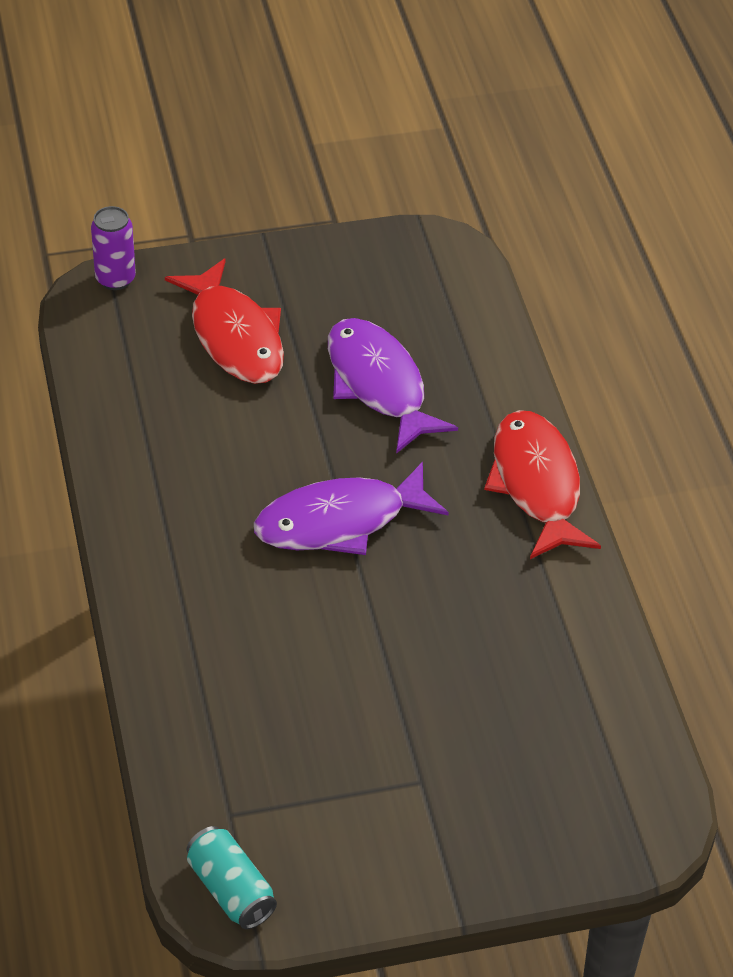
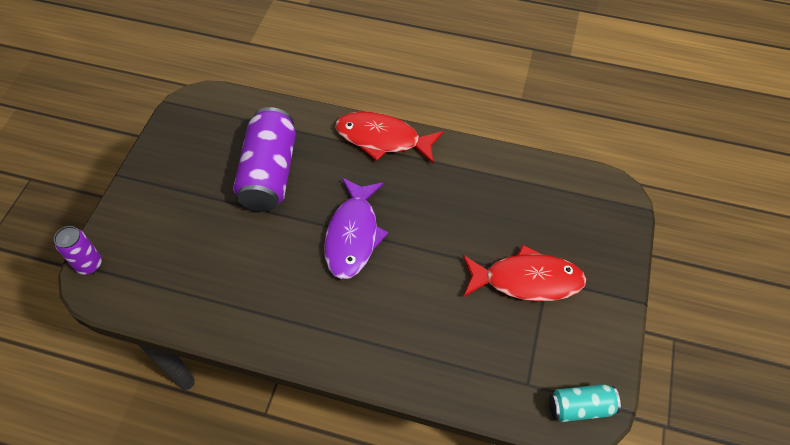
camera: 60 degrees left, 10 degrees up
red fish [165,258,284,384] -> red fish moved to [463,245,586,301]
purple fish [328,318,458,454] -> purple can [233,107,296,212]

